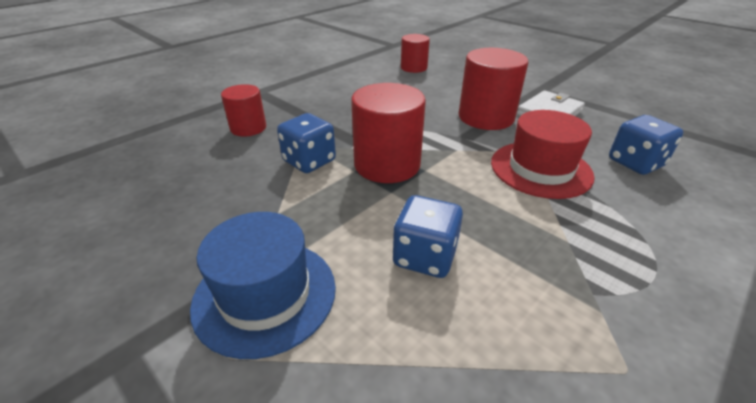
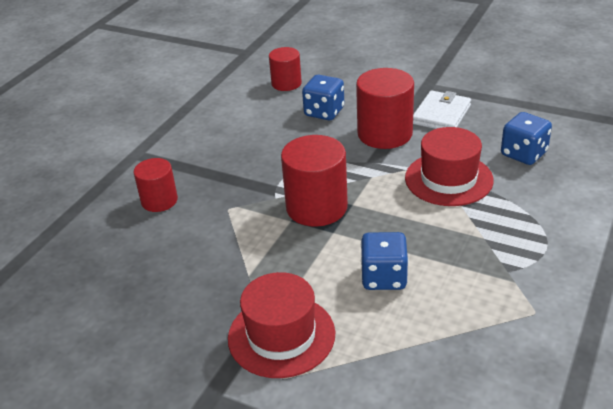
camera: 15 degrees left, 0 degrees up
blue hat [190,212,336,359] -> red hat [228,272,335,378]
blue dice [277,113,336,173] -> blue dice moved to [302,75,344,120]

